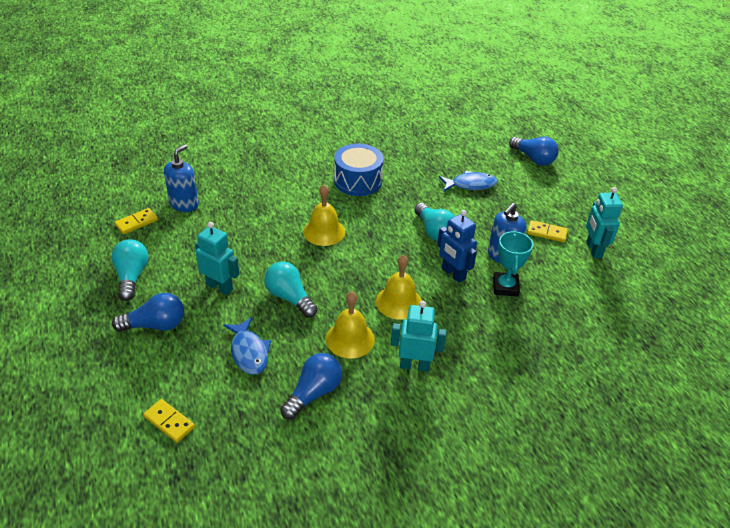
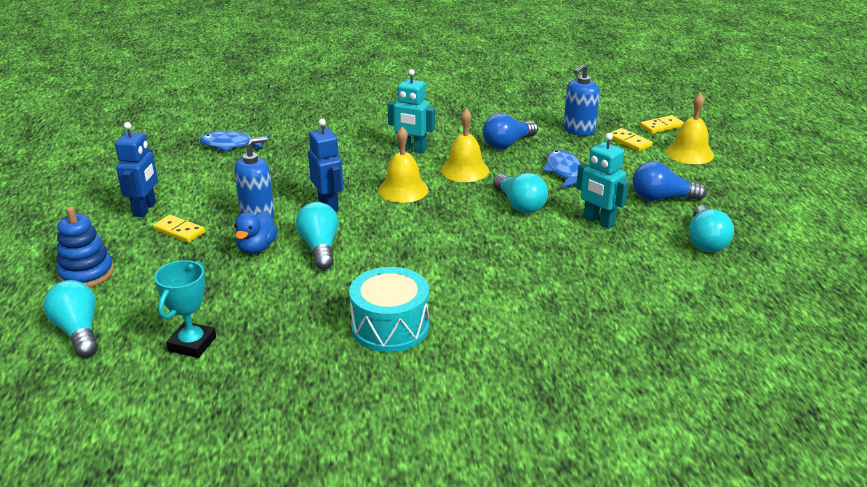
camera: 165 degrees left, 10 degrees down
yellow domino [114,208,158,234] -> yellow domino moved to [640,115,684,134]
blue soap dispenser [164,144,199,212] -> blue soap dispenser moved to [564,64,600,136]
yellow bell [303,185,345,246] -> yellow bell moved to [666,93,714,164]
blue drum [334,144,383,196] -> turquoise drum [349,267,429,352]
blue fish [439,170,498,191] -> blue fish moved to [199,131,270,152]
turquoise trophy [493,230,533,297] -> turquoise trophy moved to [154,260,216,358]
blue light bulb [509,137,559,166] -> turquoise light bulb [44,280,98,358]
turquoise robot [586,187,623,258] -> blue robot [115,122,158,217]
none -> blue stacking toy [56,207,114,287]
none -> blue duck [235,211,278,254]

